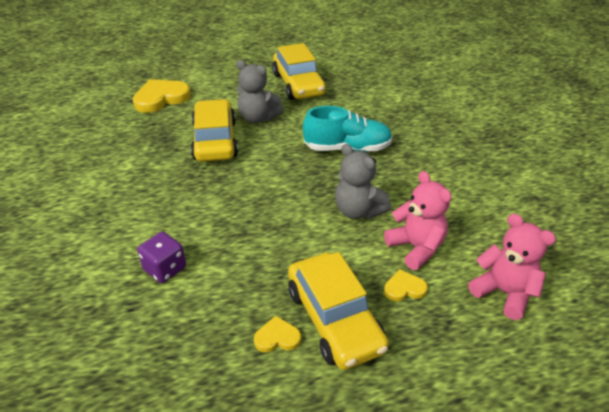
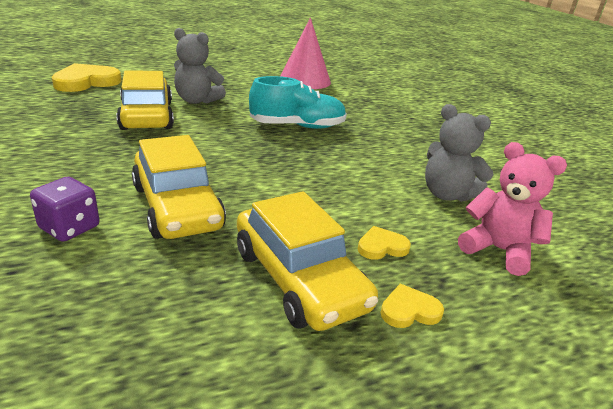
camera: 10 degrees left, 10 degrees down
yellow heart [254,316,301,352] -> yellow heart moved to [381,284,444,328]
yellow car [272,43,326,100] -> yellow car moved to [132,135,226,239]
grey teddy bear [335,144,391,219] -> grey teddy bear moved to [425,104,493,202]
pink teddy bear [384,171,451,270] -> none
none -> pink cone [280,18,331,89]

